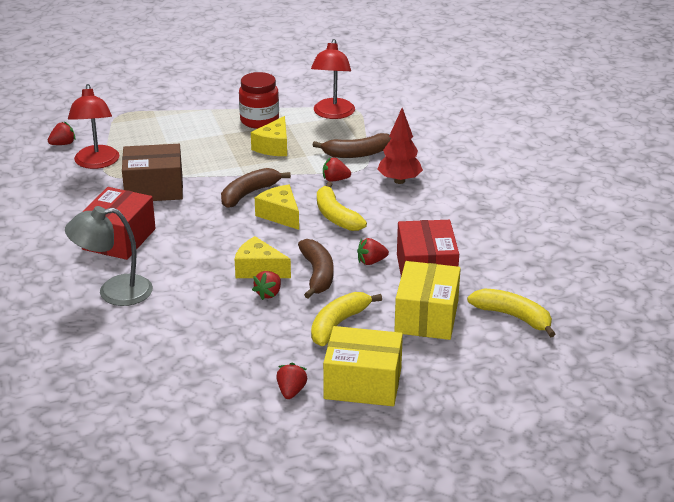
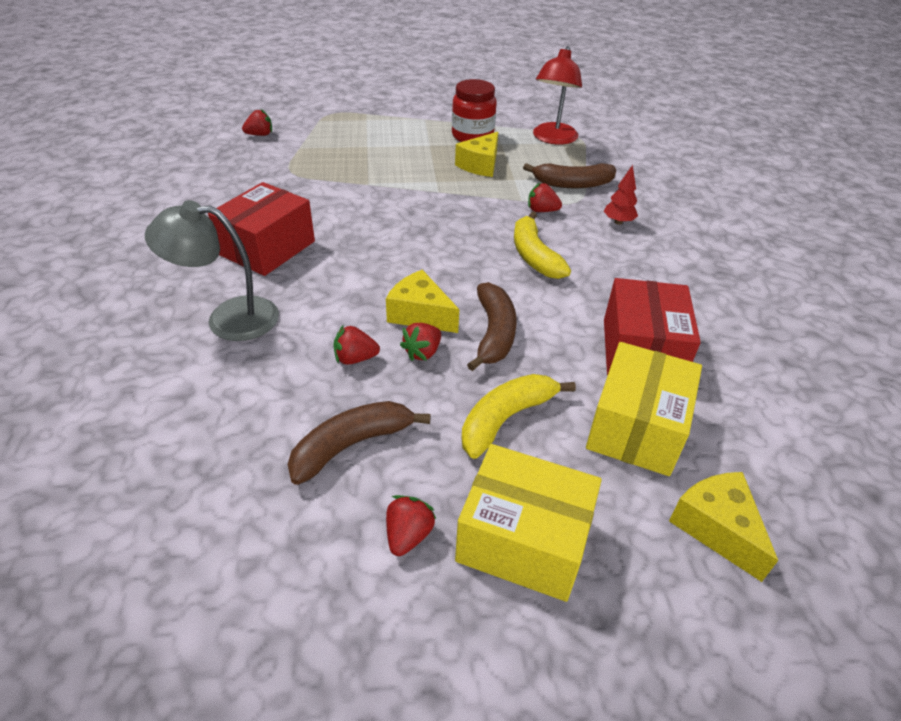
camera: 10 degrees right, 10 degrees up
red lamp [68,84,119,169] -> none
brown box [122,144,183,201] -> none
brown banana [221,168,291,208] -> brown banana moved to [288,401,431,485]
yellow cheese [255,185,299,230] -> yellow cheese moved to [669,472,778,582]
red strawberry [357,238,389,265] -> red strawberry moved to [333,325,380,365]
red tree [377,108,423,184] -> red tree [604,165,638,225], size x0.62
yellow banana [467,288,555,337] -> none

